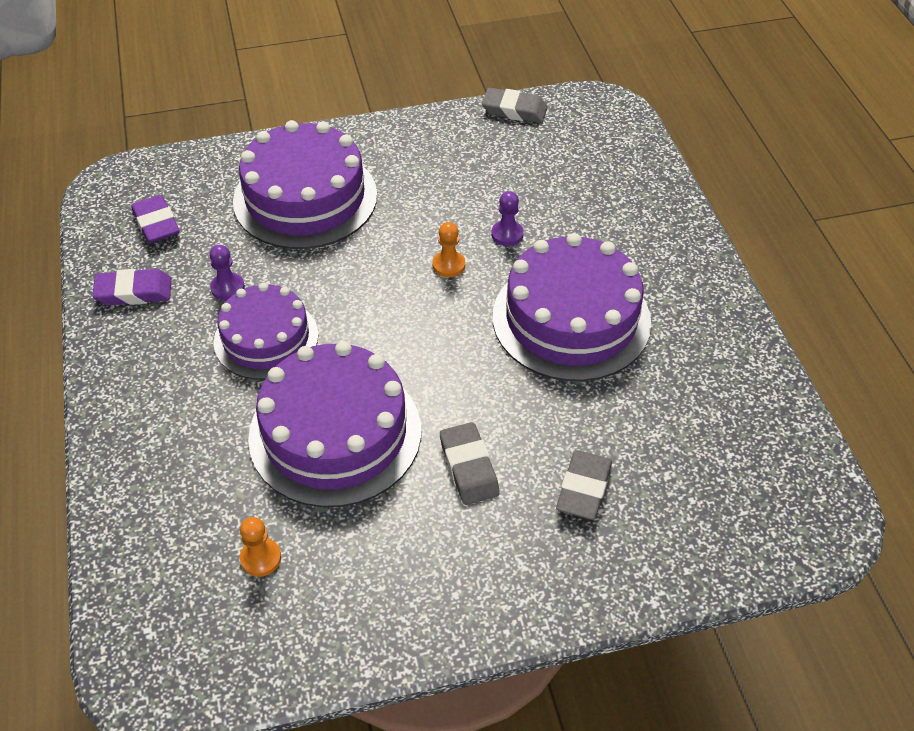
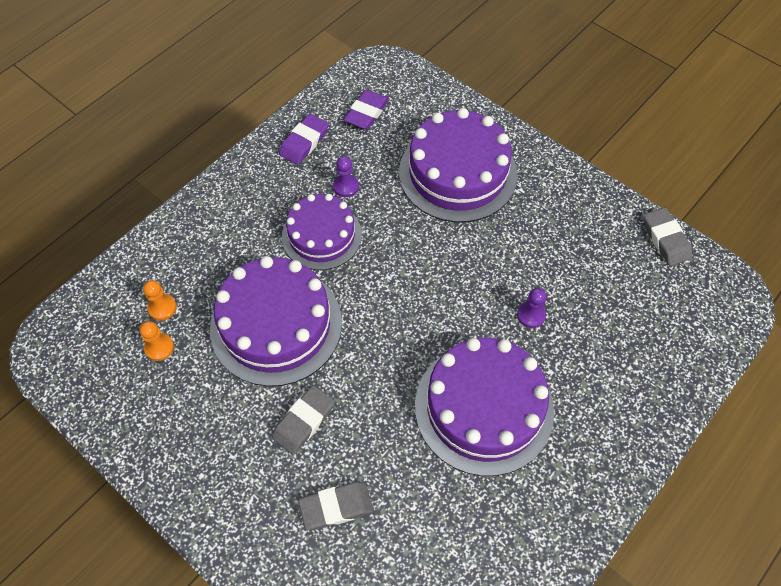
camera: 55 degrees right, 10 degrees up
purple eraser [92,269,172,305] -> purple eraser turned 75 degrees clockwise [279,114,329,165]
orange pawn [433,222,465,277] -> orange pawn moved to [143,280,176,321]

